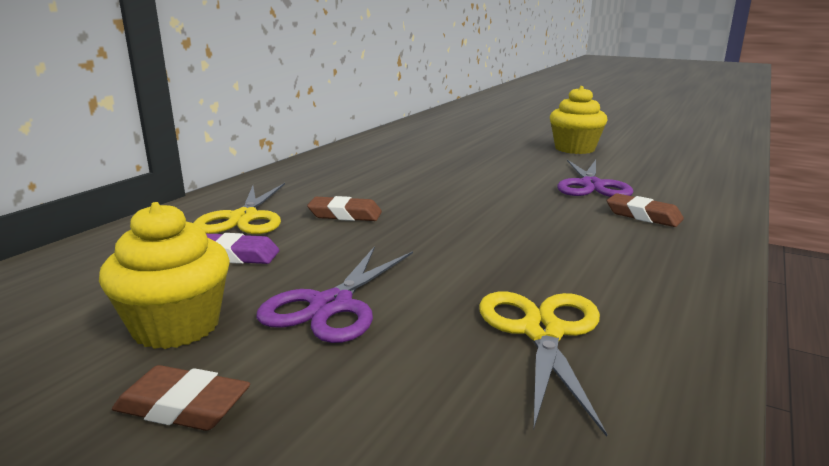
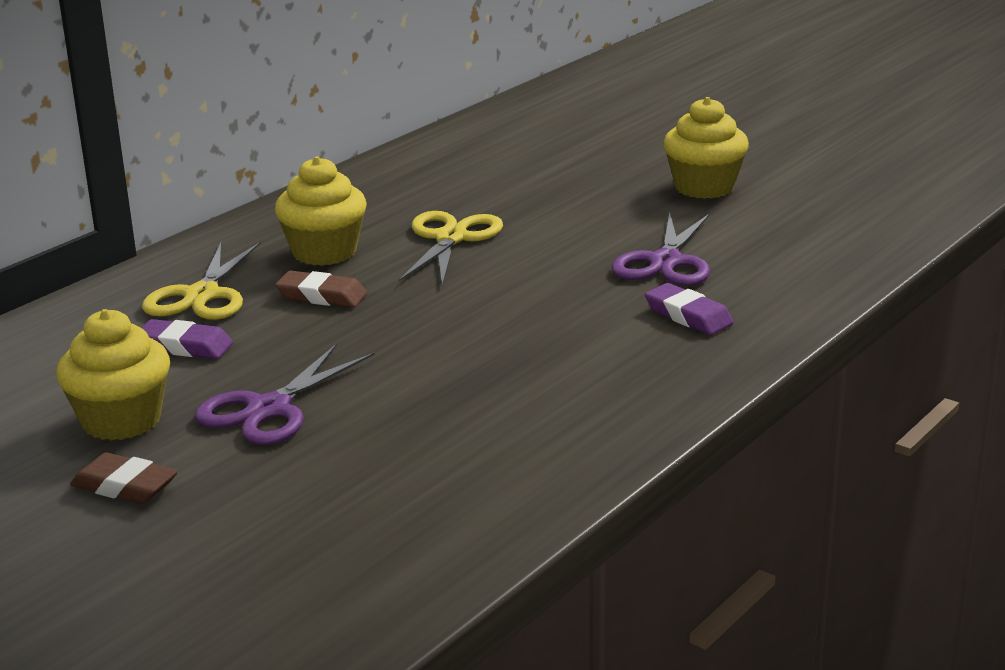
camera: 10 degrees right, 5 degrees up
yellow scissors [479,291,607,437] -> yellow scissors moved to [399,211,503,286]
brown eraser [607,193,684,227] -> purple eraser [645,283,734,335]
none -> yellow cupcake [275,156,367,266]

